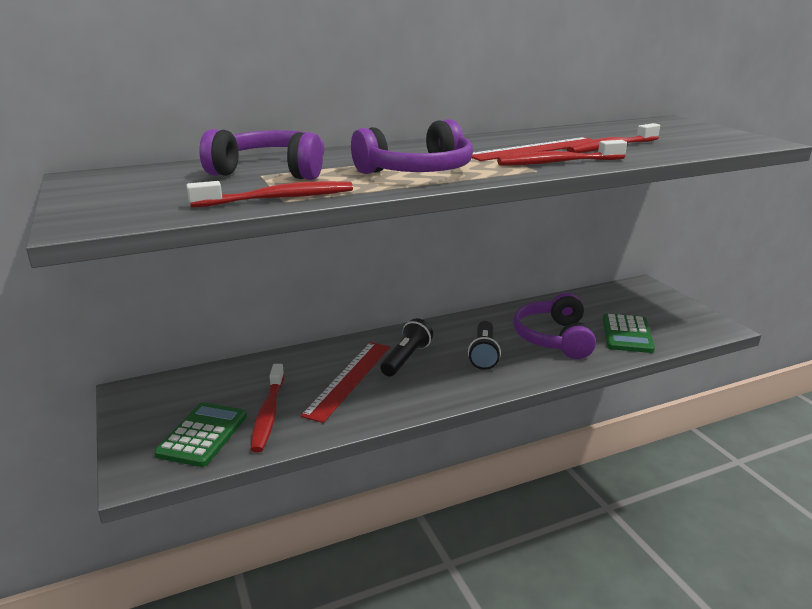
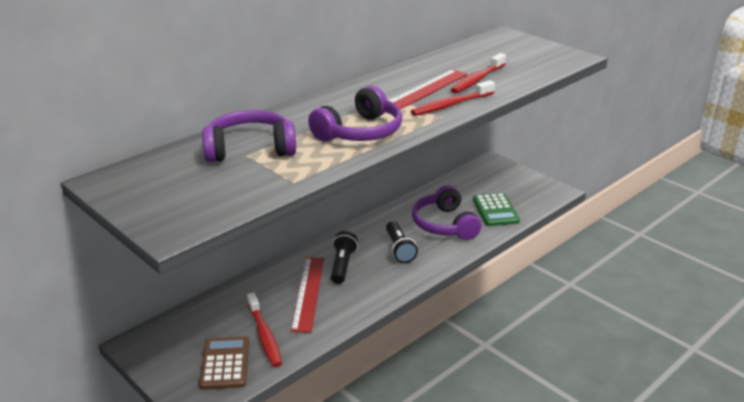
camera: 20 degrees left, 5 degrees up
green calculator [154,402,247,467] -> brown calculator [199,336,249,390]
red toothbrush [186,181,353,208] -> none

